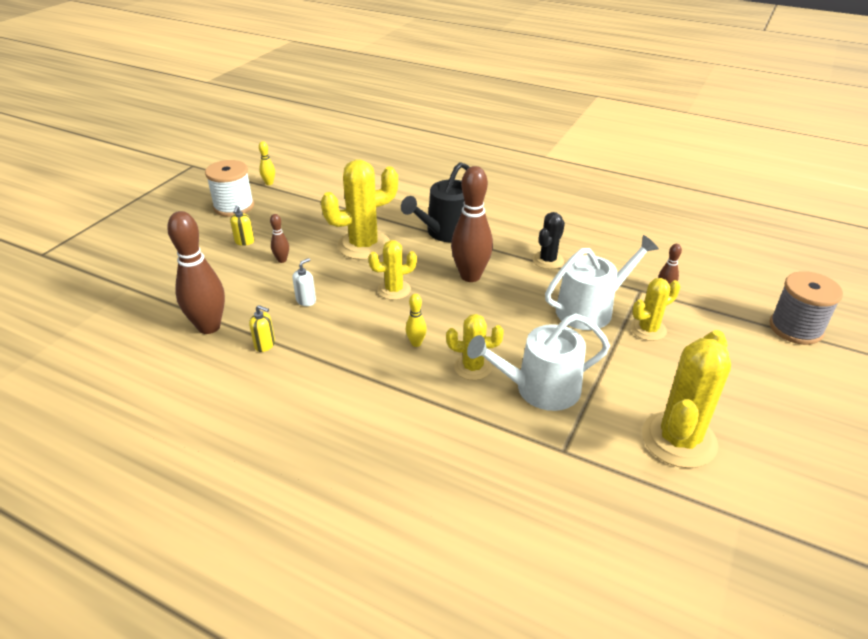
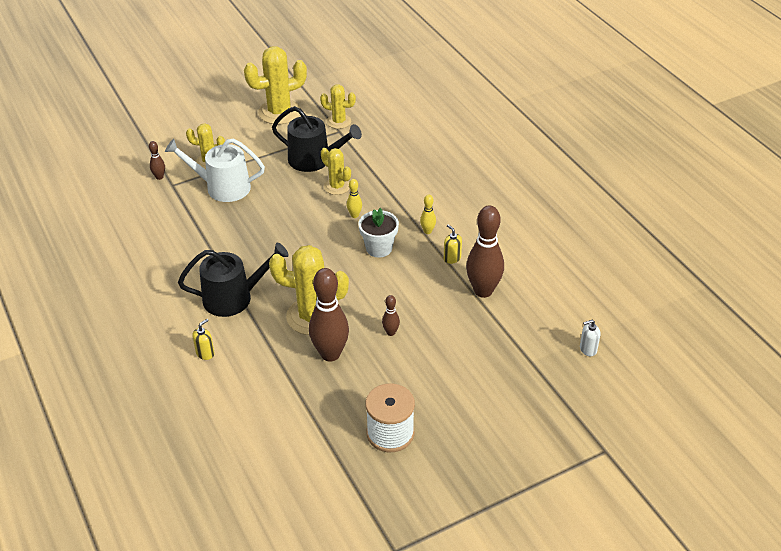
camera: 145 degrees left, 5 degrees up
yellow soap dispenser [230,206,255,246] -> yellow soap dispenser moved to [192,319,215,360]
yellow bowling pin [259,141,275,185] -> yellow bowling pin moved to [420,195,436,234]
white soap dispenser [292,258,316,306] -> white soap dispenser moved to [580,320,600,356]
yellow cactus [368,240,417,300] -> yellow cactus moved to [320,84,356,129]
brown bowling pin [451,166,493,282] -> brown bowling pin moved to [309,268,349,362]
white watering can [467,314,610,411] -> black watering can [272,106,362,172]
black cactus [533,212,565,269] -> none
grey spool [769,271,843,345] -> none
none -> white flower pot [359,208,399,257]

